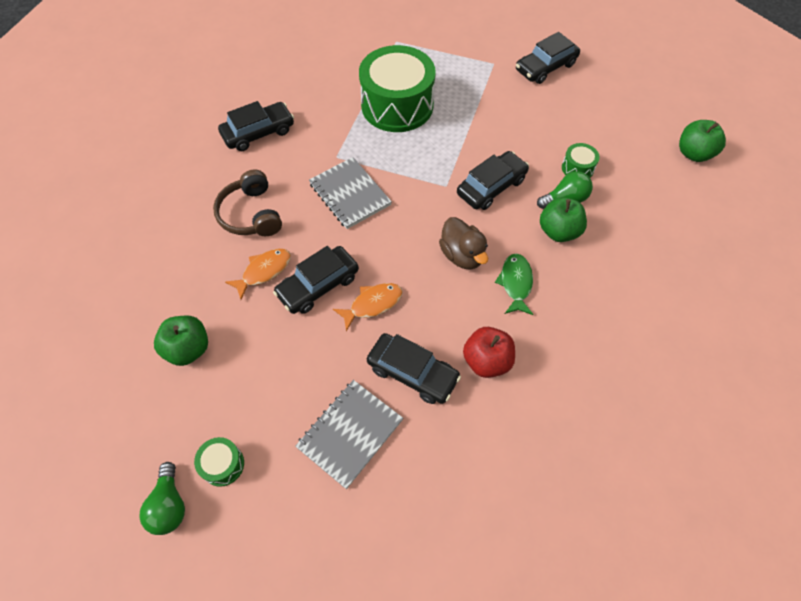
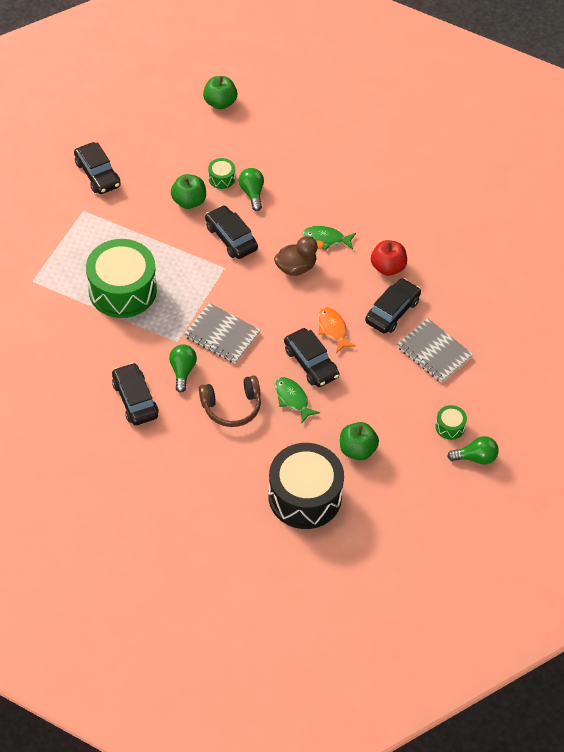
camera: 85 degrees left, 5 degrees down
orange fish [225,249,291,300] -> green fish [275,377,320,423]
grey notebook [309,157,392,229] -> grey notebook turned 60 degrees clockwise [184,303,261,364]
green apple [540,197,587,242] -> green apple moved to [171,174,206,209]
none -> green light bulb [169,344,197,393]
none -> black drum [268,443,344,529]

